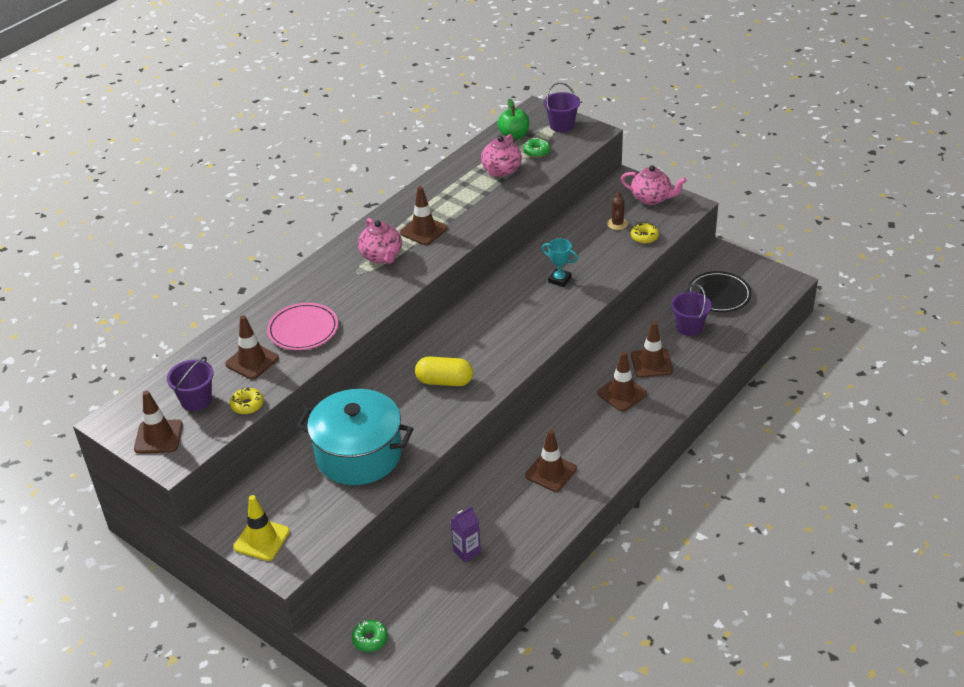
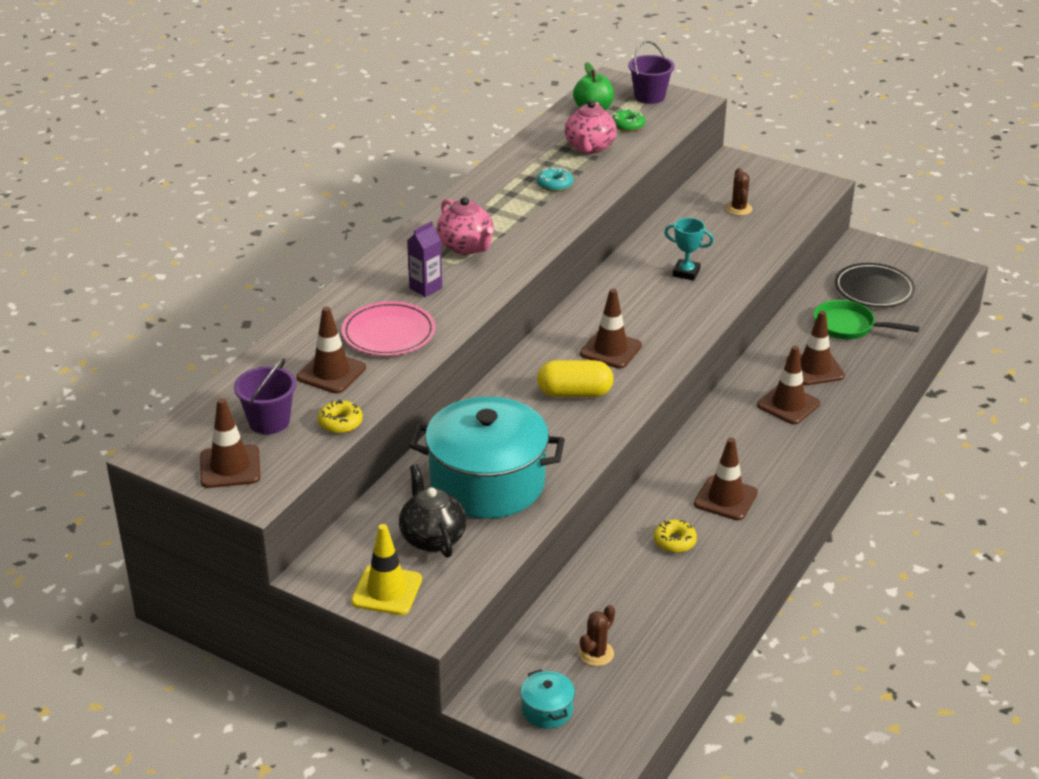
camera: 10 degrees left, 5 degrees down
green donut [352,620,388,652] -> turquoise pot [520,669,575,729]
brown traffic cone [400,186,448,245] -> brown traffic cone moved to [580,289,642,368]
purple carton [450,506,481,562] -> purple carton moved to [407,221,442,297]
pink teapot [621,165,687,205] -> none
yellow donut [631,223,659,244] -> yellow donut moved to [654,520,697,553]
purple bucket [671,284,712,336] -> green pan [814,300,920,339]
none -> black teapot [399,464,467,558]
none -> turquoise donut [537,167,573,192]
none -> brown cactus [579,605,615,666]

